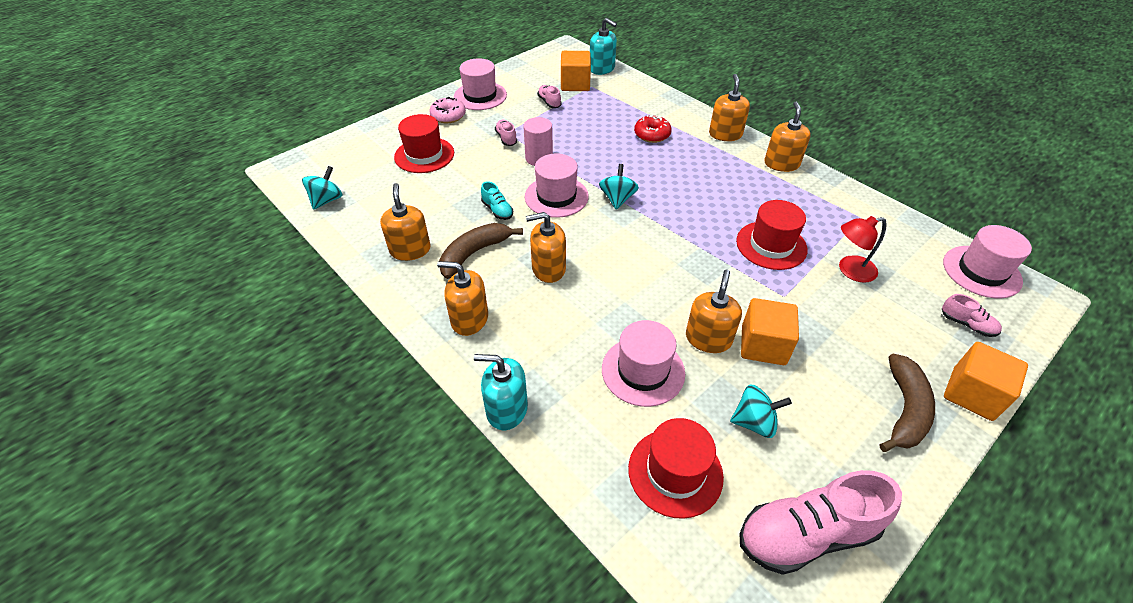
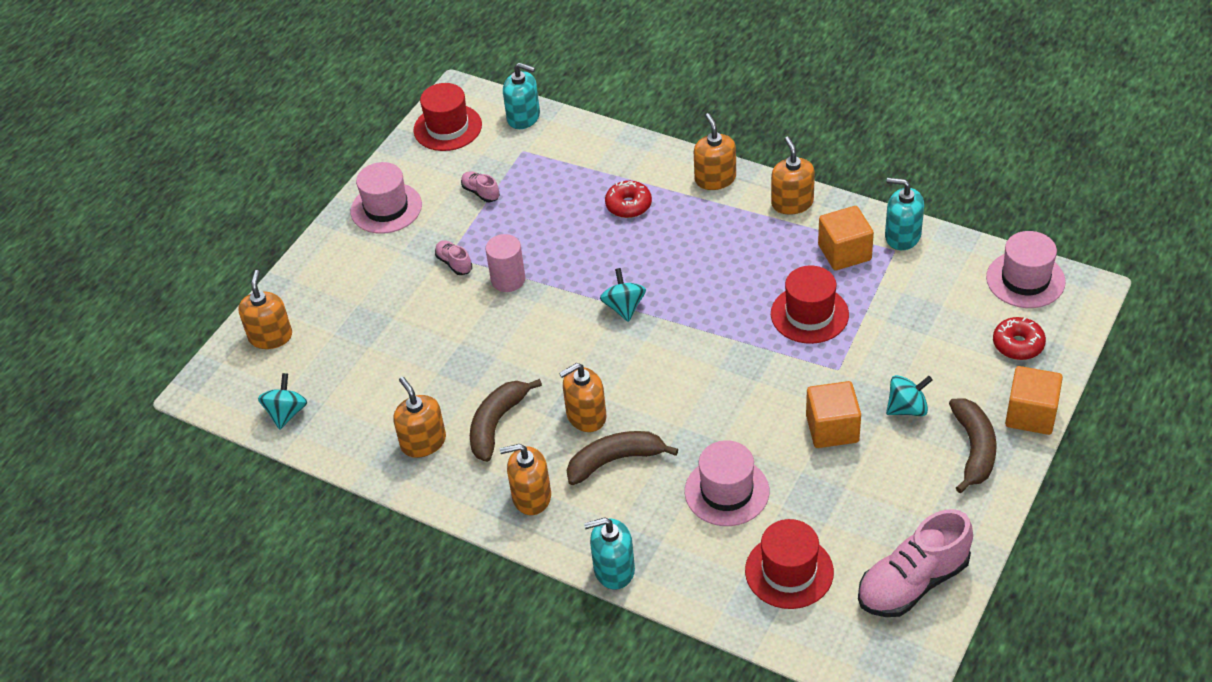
camera: 15 degrees left, 0 degrees up
red hat [394,114,454,173] -> red hat moved to [413,83,482,151]
pink donut [430,97,466,123] -> none
turquoise shoe [481,182,513,220] -> none
pink hat [525,154,589,218] -> none
orange cube [561,51,591,91] -> orange cube moved to [818,206,874,271]
orange soap dispenser [686,269,742,353] -> orange soap dispenser moved to [238,270,292,349]
turquoise spinning top [730,384,792,438] -> turquoise spinning top moved to [886,375,932,416]
red lamp [839,216,887,283] -> none
pink shoe [942,294,1002,337] -> red donut [993,317,1046,360]
none -> brown banana [567,431,678,485]
none -> turquoise soap dispenser [885,178,924,250]

